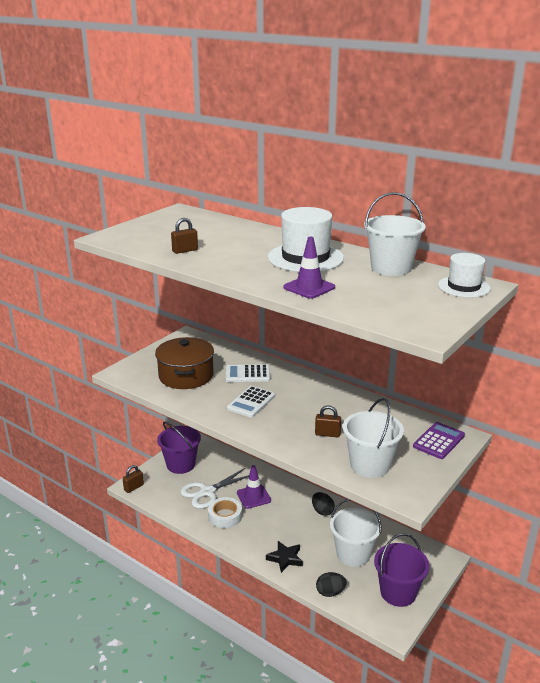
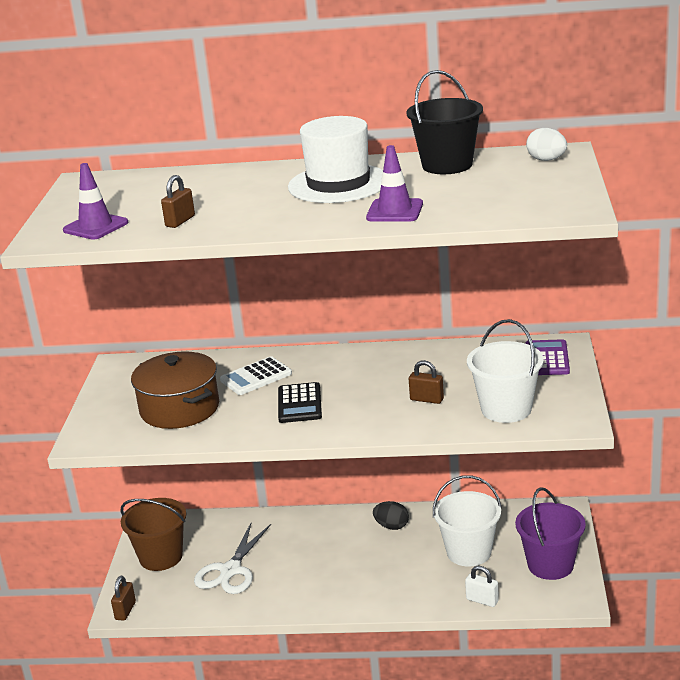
camera: 30 degrees left, 0 degrees up
purple bucket [157,422,201,474] -> brown bucket [120,498,186,571]
white tape [208,497,242,528] -> none
white calculator [227,386,275,418] -> black calculator [278,382,322,423]
purple traffic cone [237,465,271,509] -> purple traffic cone moved to [63,163,128,240]
black star [266,541,303,573] -> none
brown padlock [315,406,341,438] -> brown padlock turned 45 degrees clockwise [409,360,444,404]
black egg [316,572,347,597] -> white padlock [465,566,499,607]
white bucket [364,192,426,276] -> black bucket [407,70,483,174]
white hat [438,253,491,298] -> white egg [526,128,567,161]

